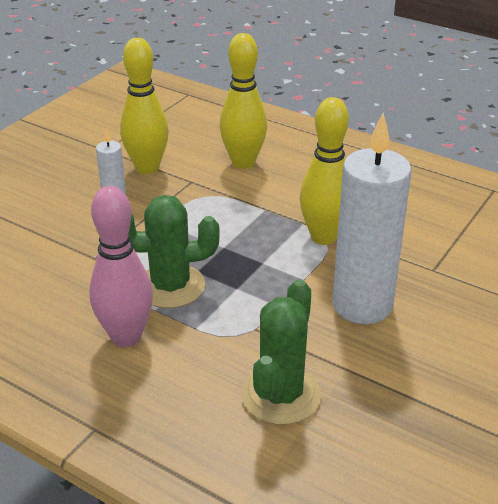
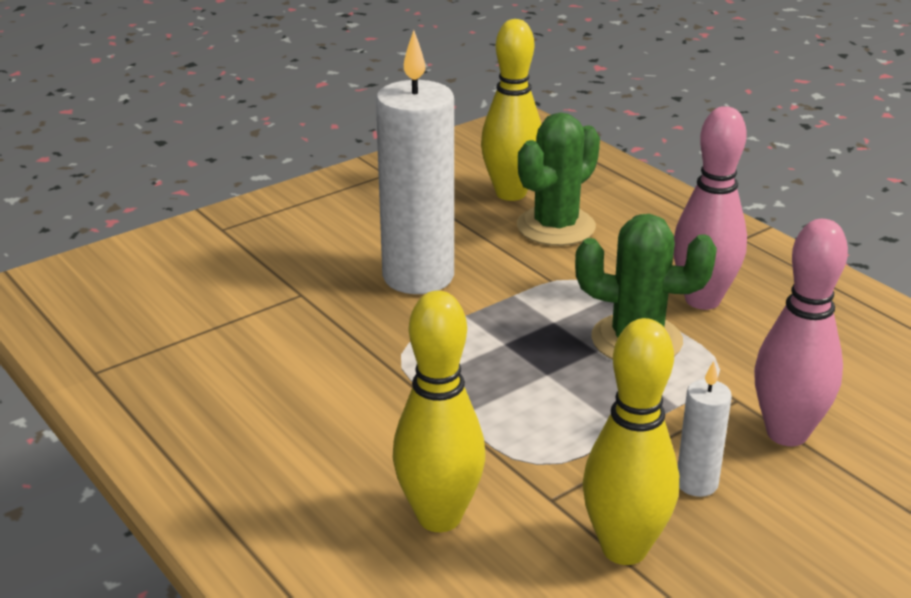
camera: 160 degrees left, 5 degrees down
yellow bowling pin [300,97,349,245] -> yellow bowling pin moved to [481,19,541,201]
none -> pink bowling pin [754,219,848,446]

